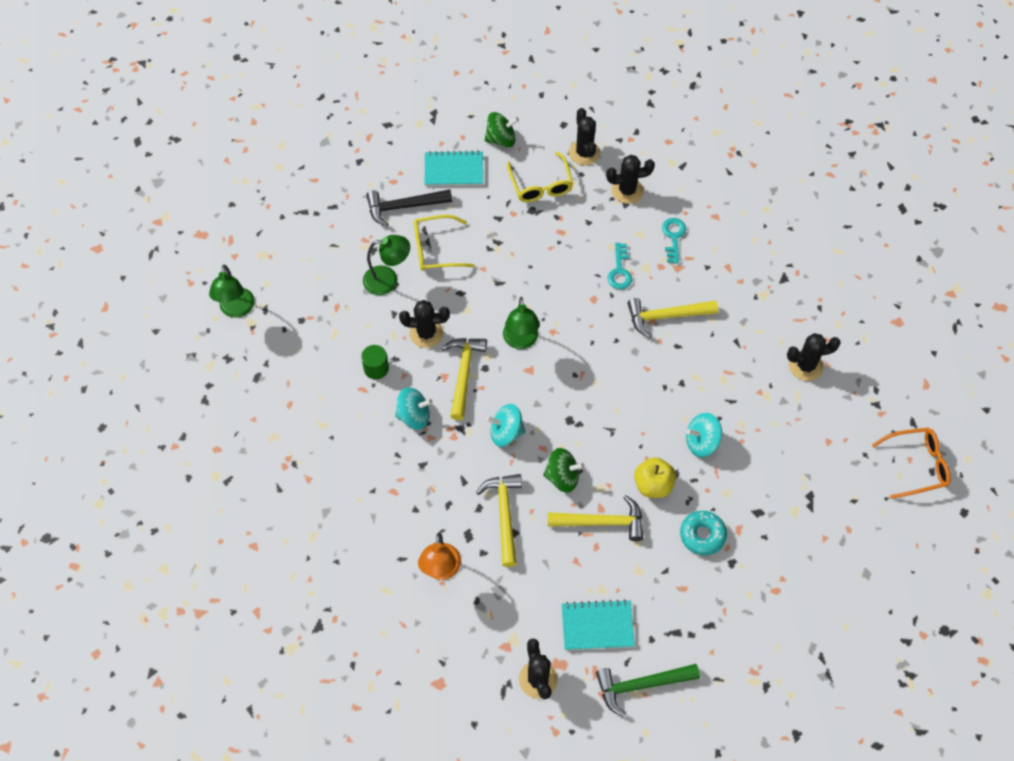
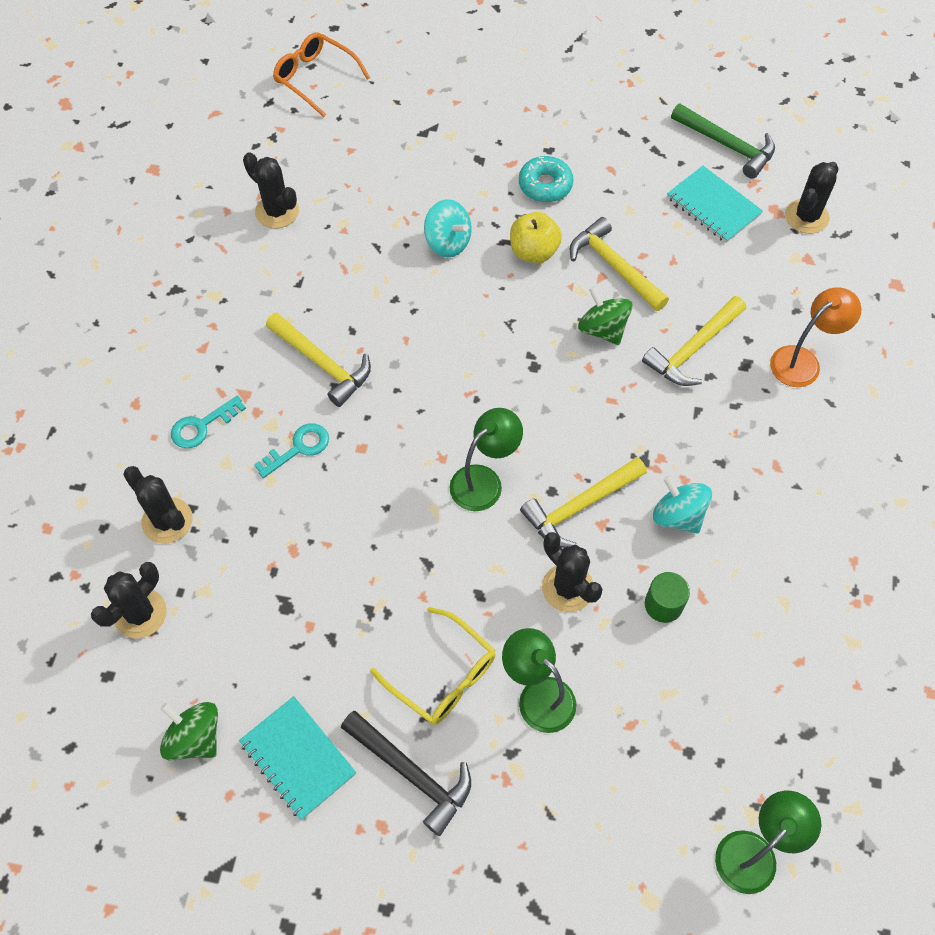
camera: 130 degrees left, 0 degrees up
turquoise spinning top [486,404,525,447] -> none
yellow glasses [507,152,573,202] -> none

